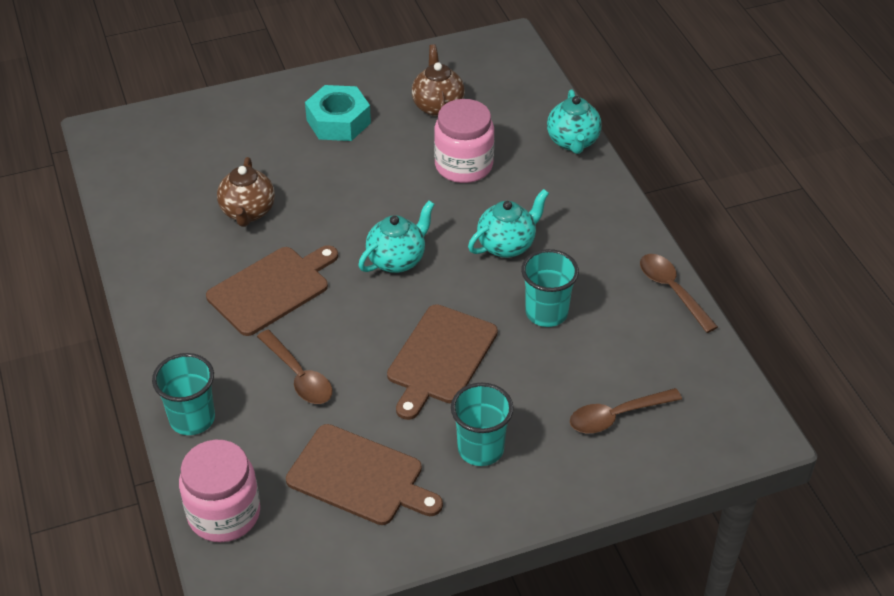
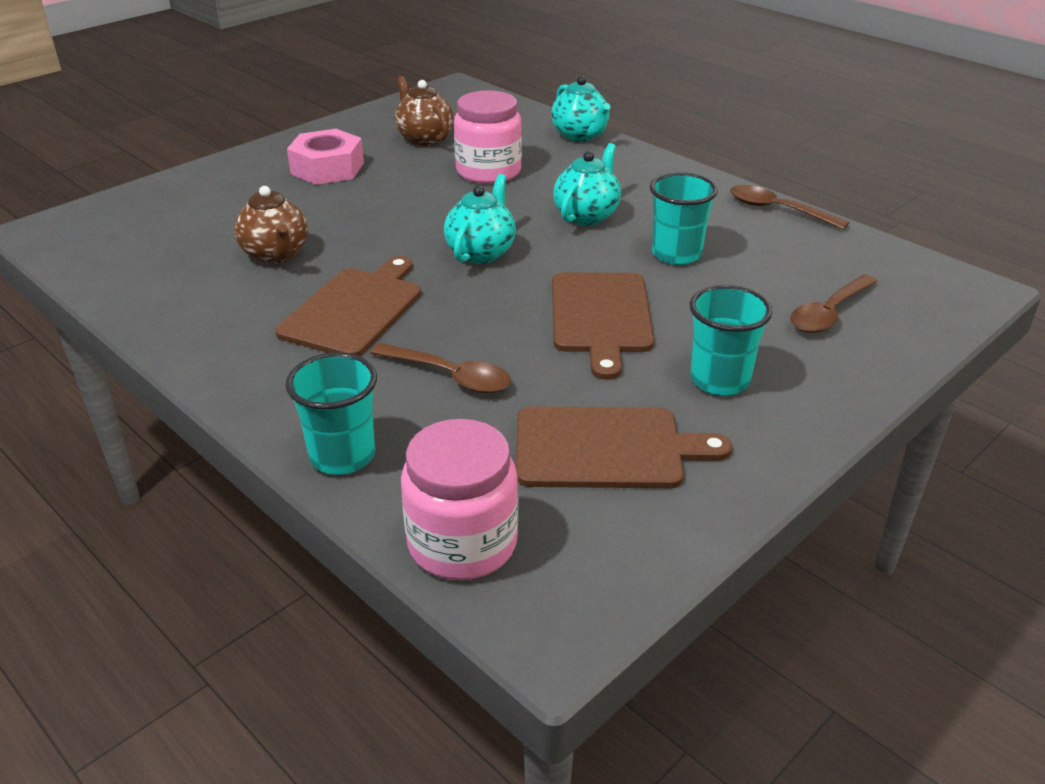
camera: 25 degrees left, 10 degrees down
turquoise nut [305,85,371,141] -> pink nut [287,129,364,185]

